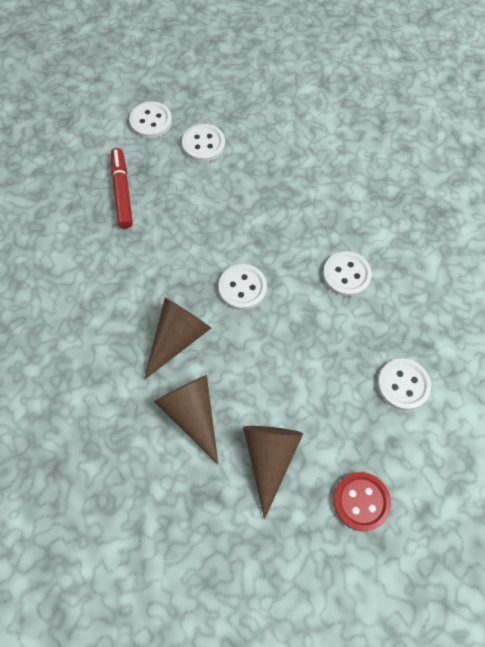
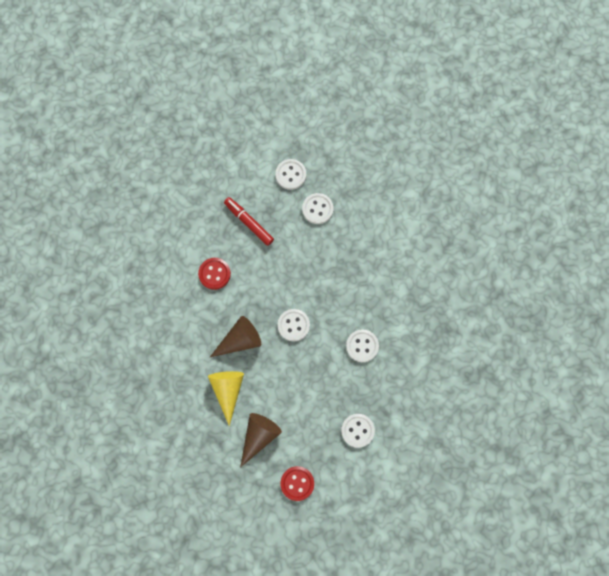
camera: 25 degrees right, 10 degrees up
red marker [111,148,133,229] -> red marker turned 60 degrees counterclockwise [224,197,274,246]
brown cone [154,375,218,464] -> yellow cone [208,371,244,426]
none -> red button [198,258,231,290]

